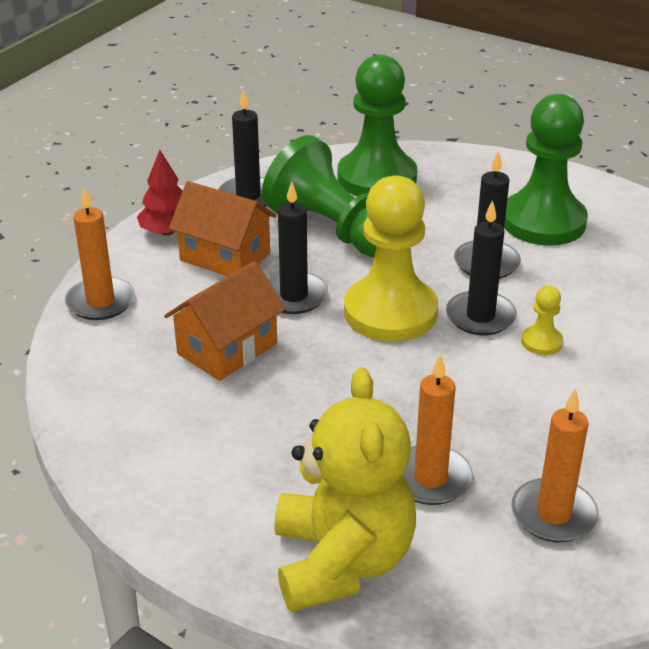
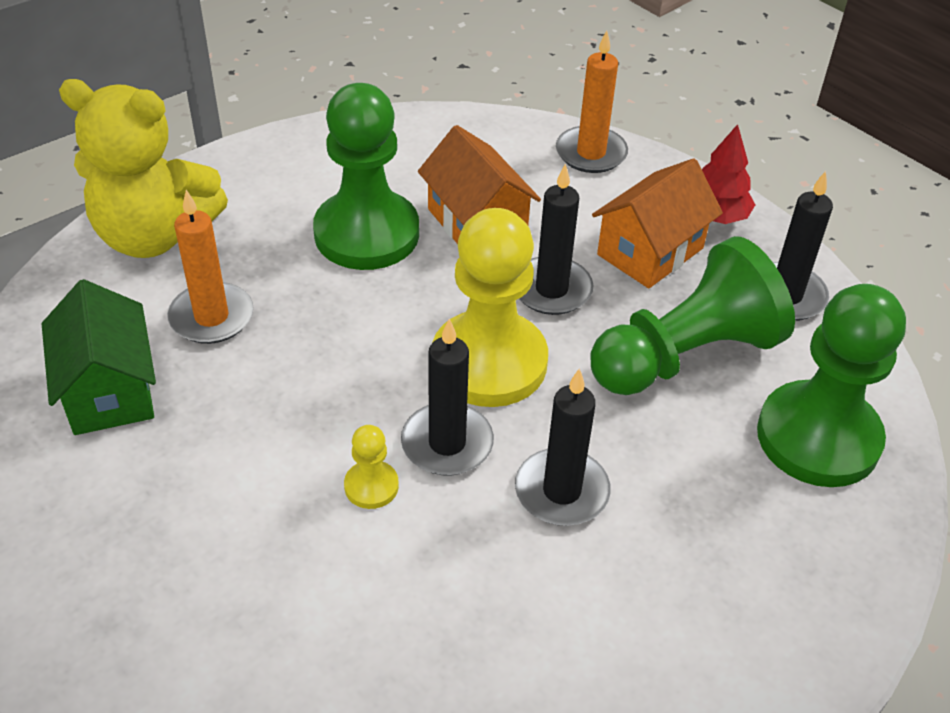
camera: 105 degrees right, 10 degrees up
green pawn [504,94,588,246] -> green pawn moved to [313,83,419,270]
orange candle [511,388,599,542] -> green house [42,279,156,435]

